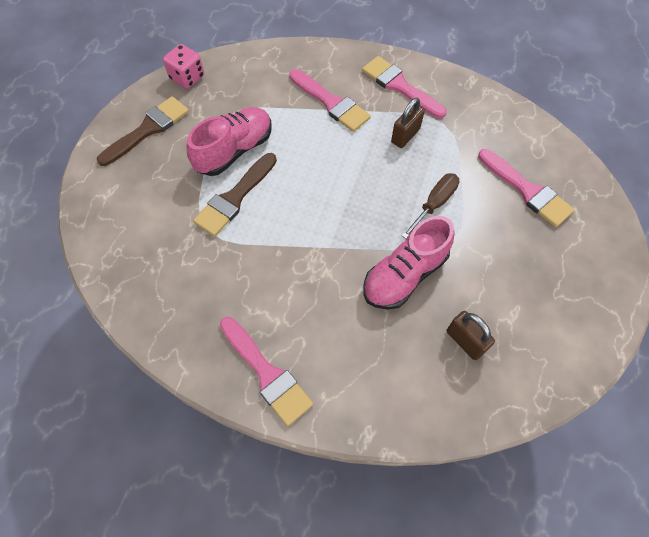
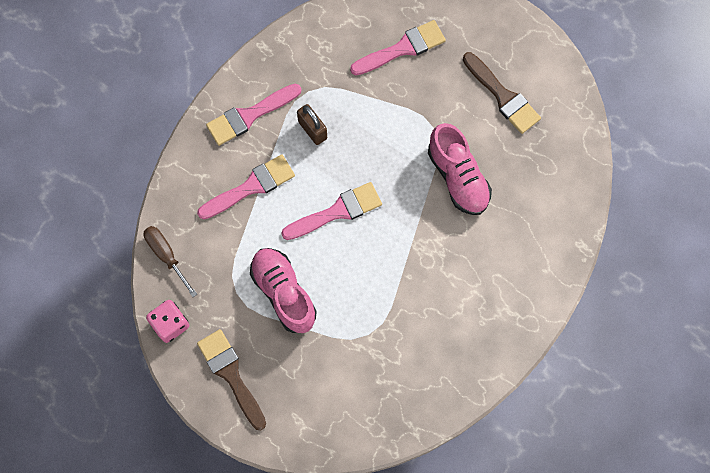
camera: 75 degrees left, 10 degrees up
brown brush [193,153,277,236] -> brown brush moved to [463,52,541,134]
pink brush [220,317,313,426] -> pink brush moved to [281,182,382,240]
brown screwdriver [402,173,459,239] -> brown screwdriver moved to [143,226,197,297]
brown padlock [446,311,495,360] -> none

